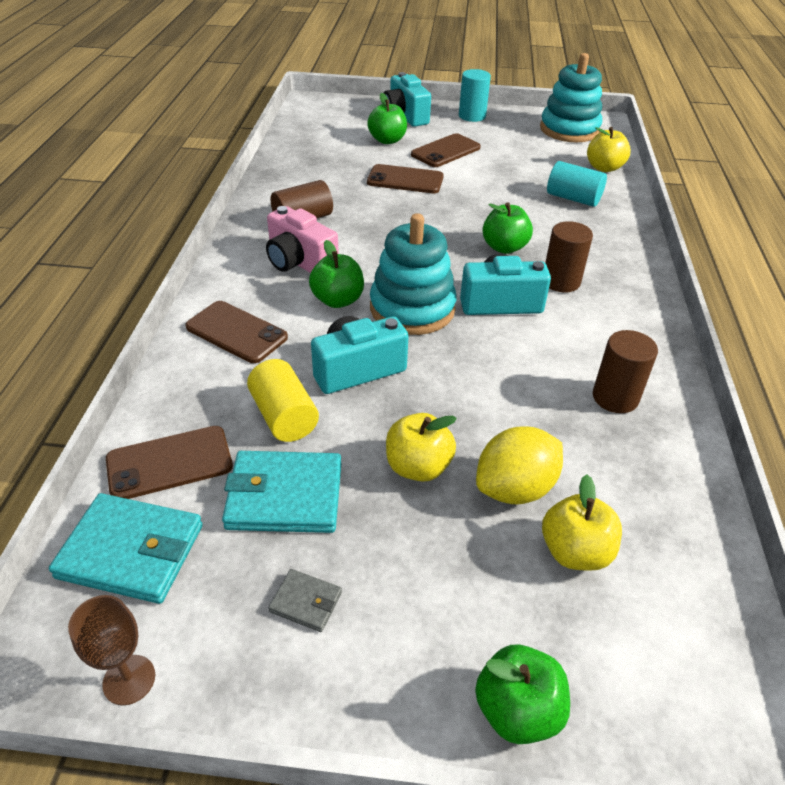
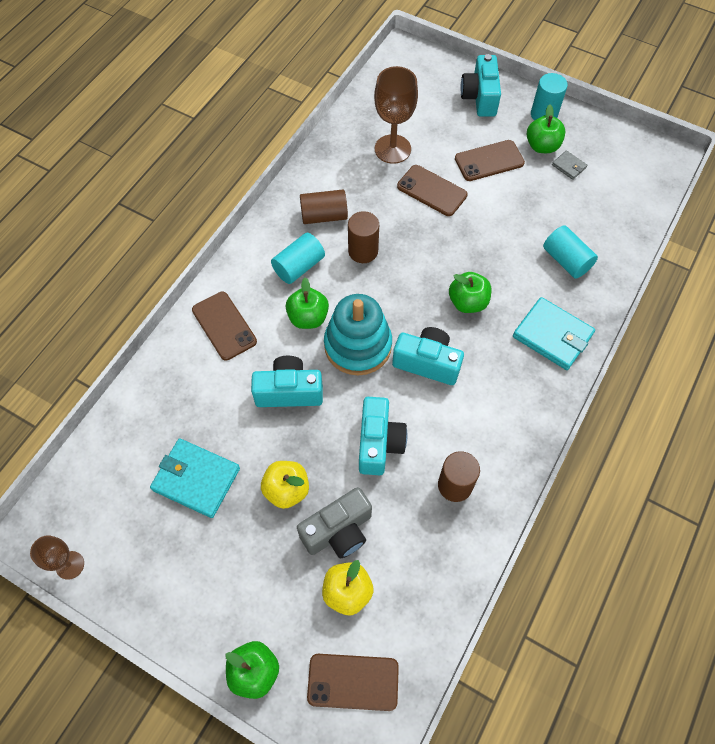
camera: 25 degrees right, 20 degrees up
turquoise wallet [49,493,203,604] -> turquoise wallet moved to [513,297,595,370]
brown phone [106,426,233,499] -> brown phone moved to [307,654,399,711]
yellow cylinder [247,359,319,442] -> none
pink camera [266,206,339,273] -> turquoise cylinder [271,233,325,284]
grey wallet [268,569,342,632] -> grey wallet moved to [552,150,587,180]
green apple [367,93,407,144] -> green apple moved to [527,105,565,153]
yellow lemon [476,426,563,504] -> grey camera [297,487,372,558]
turquoise stacking toy [540,53,602,142] -> none
brown cylinder [545,221,593,292] -> brown cylinder moved to [348,211,379,263]
yellow apple [587,127,631,172] -> none
none -> turquoise camera [359,397,407,475]
none -> brown goblet [374,66,418,164]

